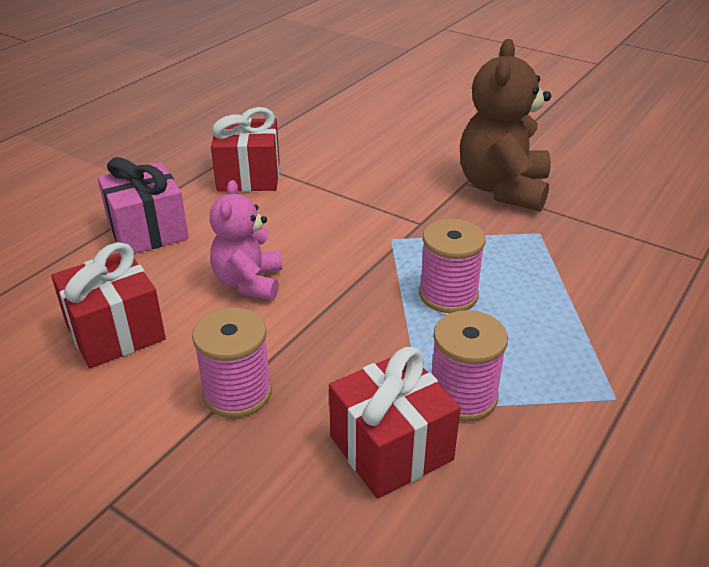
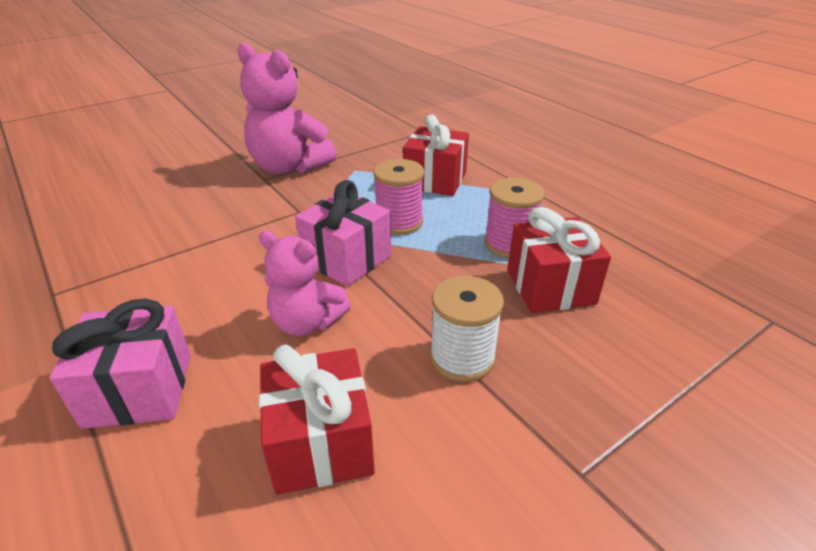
camera: 70 degrees left, 0 degrees up
pink spool [192,307,272,418] -> white spool [430,276,504,382]
red gift [211,107,280,192] -> red gift moved to [403,115,469,196]
brown teddy bear [460,39,551,212] -> pink teddy bear [237,43,336,174]
none -> pink gift [295,180,391,287]

